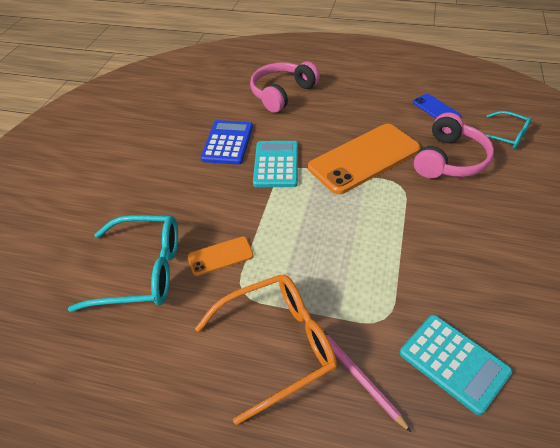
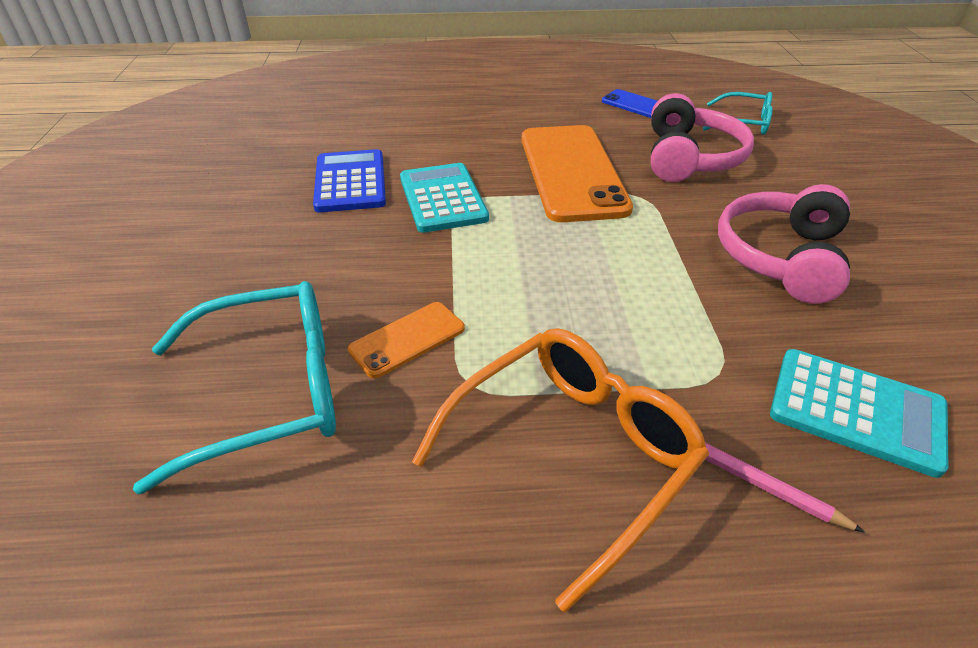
camera: 20 degrees left, 5 degrees down
pink headphones [250,62,320,113] -> pink headphones moved to [718,184,850,304]
orange phone [308,124,420,194] -> orange phone turned 45 degrees counterclockwise [521,125,633,222]

